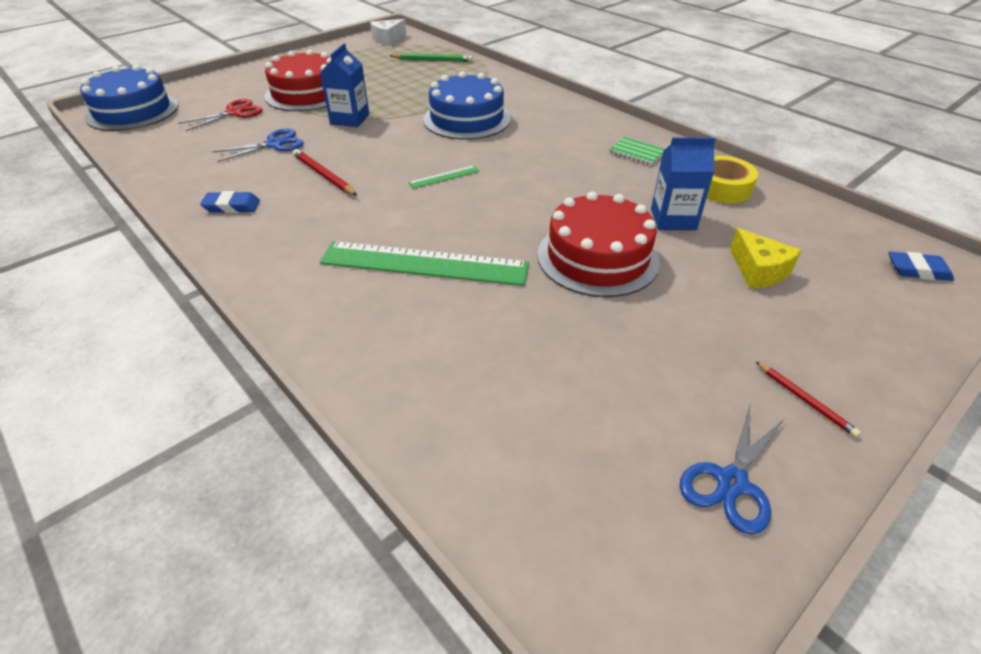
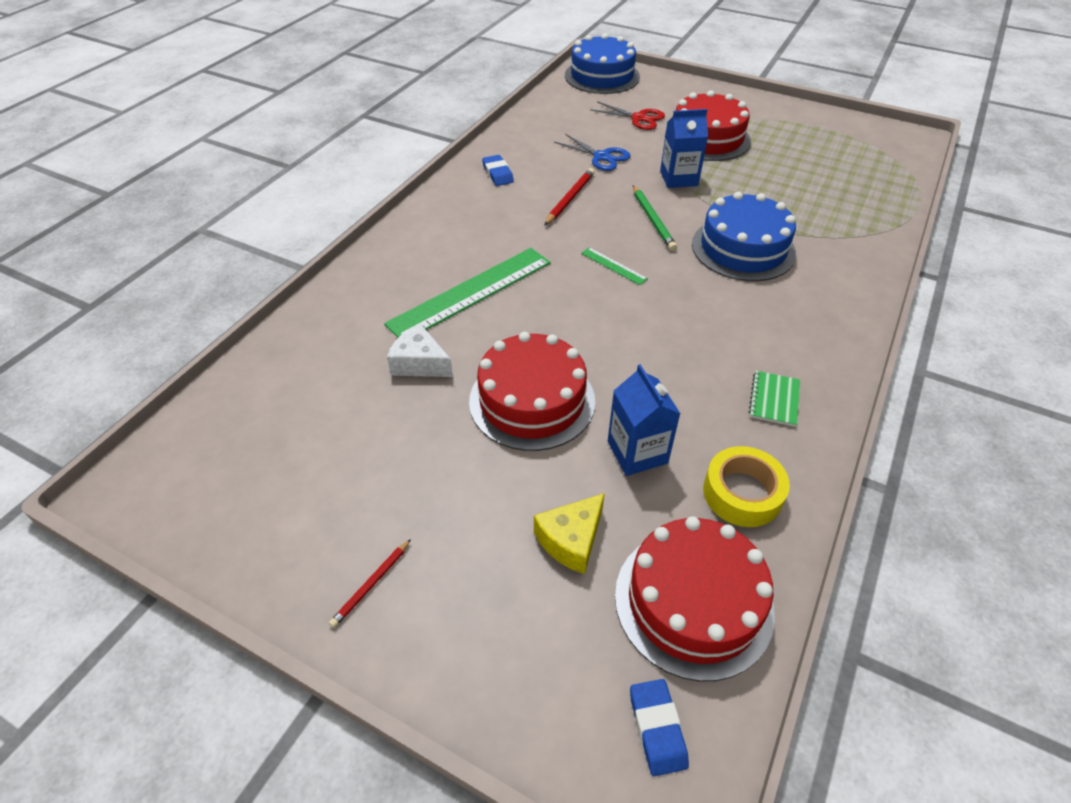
camera: 70 degrees right, 5 degrees up
green ruler [320,241,529,286] -> green ruler turned 60 degrees clockwise [384,248,551,338]
white cheese [370,19,406,46] -> white cheese moved to [387,323,453,377]
green pencil [390,53,473,62] -> green pencil moved to [633,185,677,251]
blue scissors [679,406,784,534] -> none
none -> red cake [615,516,775,682]

